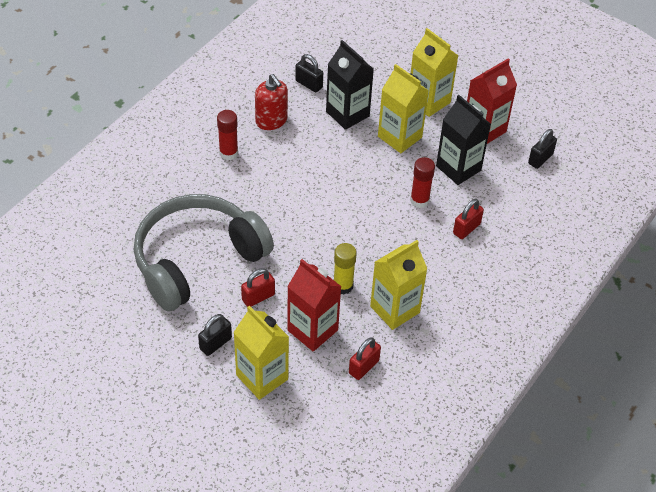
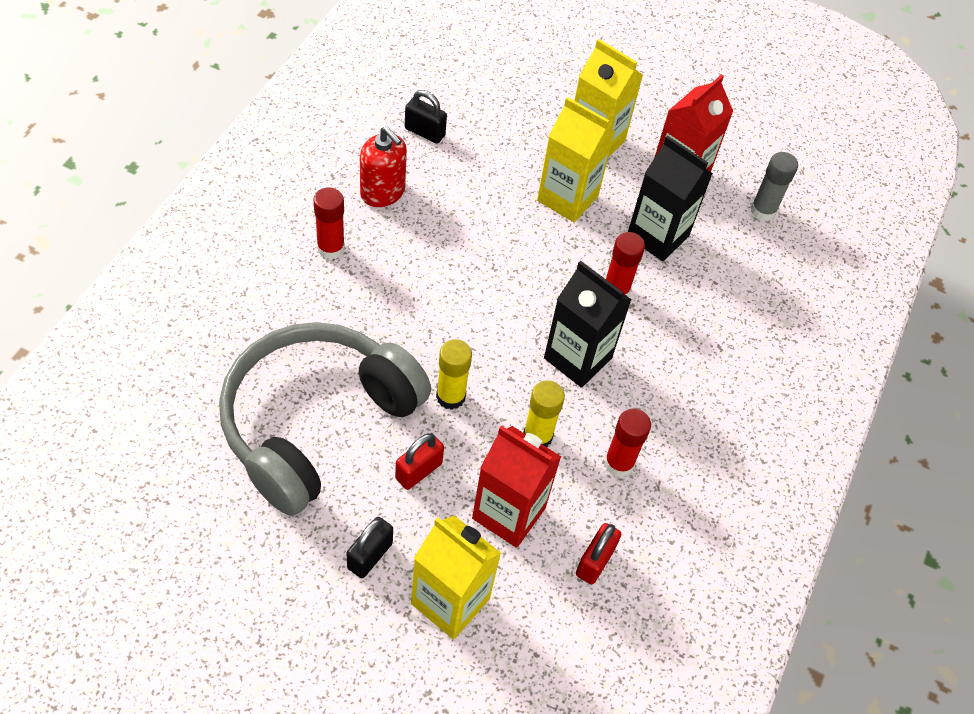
camera: 15 degrees left, 5 degrees up
black carton [326,40,374,130] -> black carton moved to [544,261,632,388]
yellow carton [370,240,427,330] -> red glue stick [604,409,651,477]
red padlock [453,199,484,239] -> none
black padlock [528,129,557,169] -> grey glue stick [751,152,798,221]
none -> yellow glue stick [436,339,472,410]

